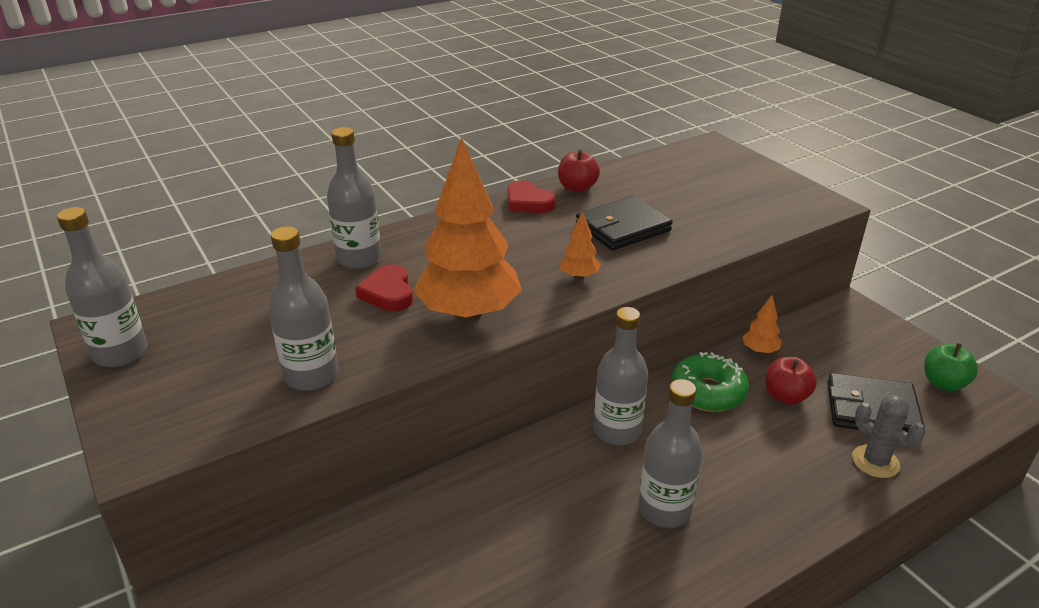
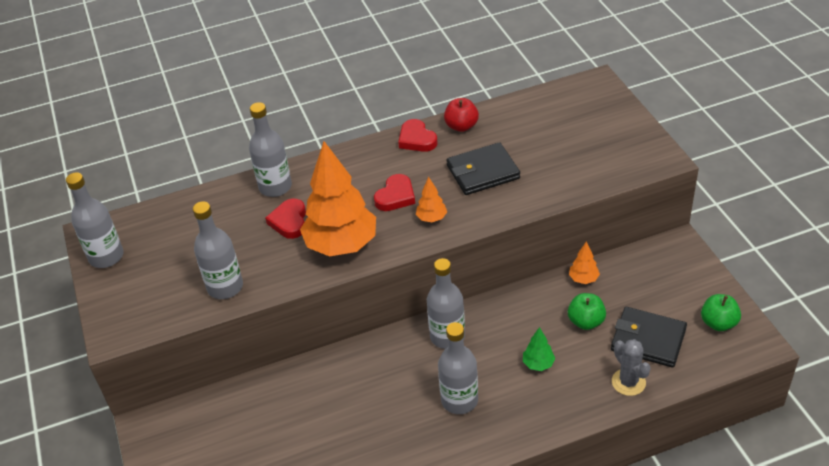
camera: 15 degrees right, 10 degrees up
green donut [671,352,749,412] -> none
red apple [765,357,817,405] -> green apple [568,293,606,330]
none -> red heart [374,174,415,211]
none -> green tree [523,327,555,371]

